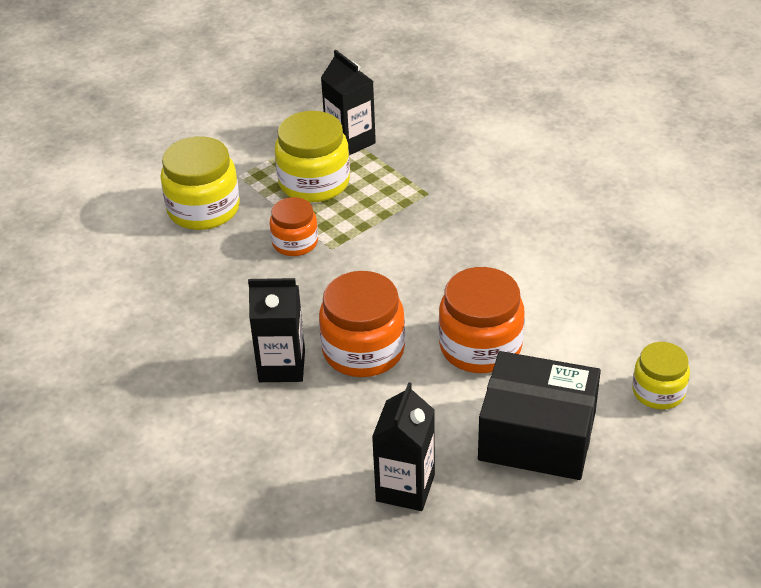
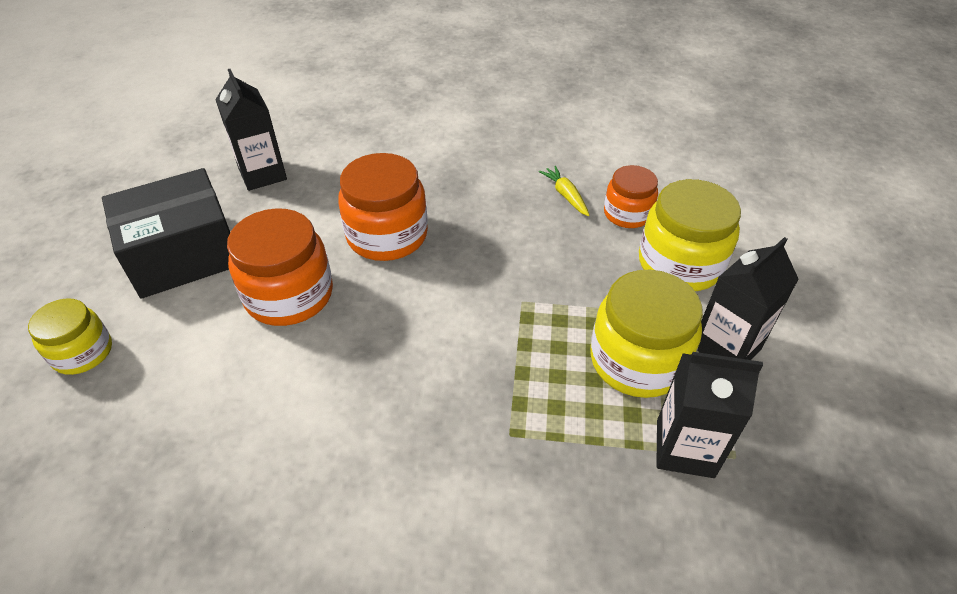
camera: 135 degrees right, 5 degrees up
black carton [248,278,305,382] -> black carton moved to [697,237,799,360]
orange jar [270,197,318,256] -> orange jar moved to [604,165,658,228]
none -> yellow carrot [539,166,590,216]

